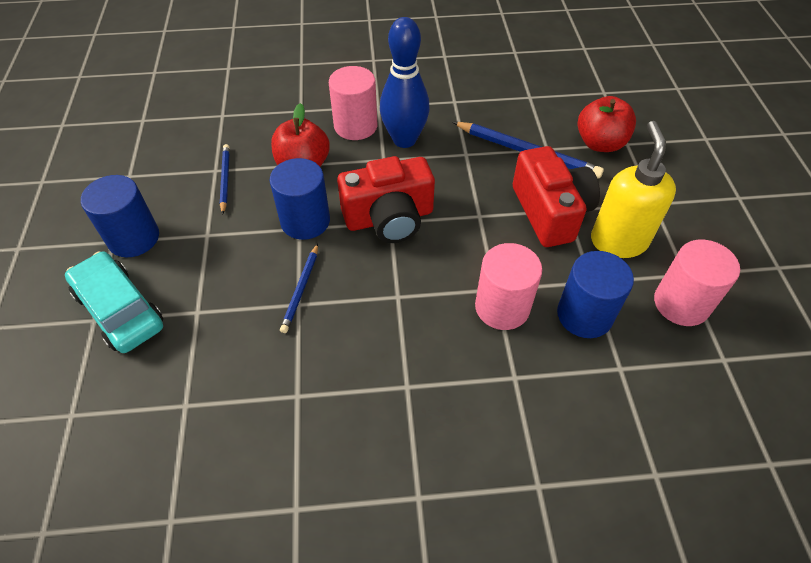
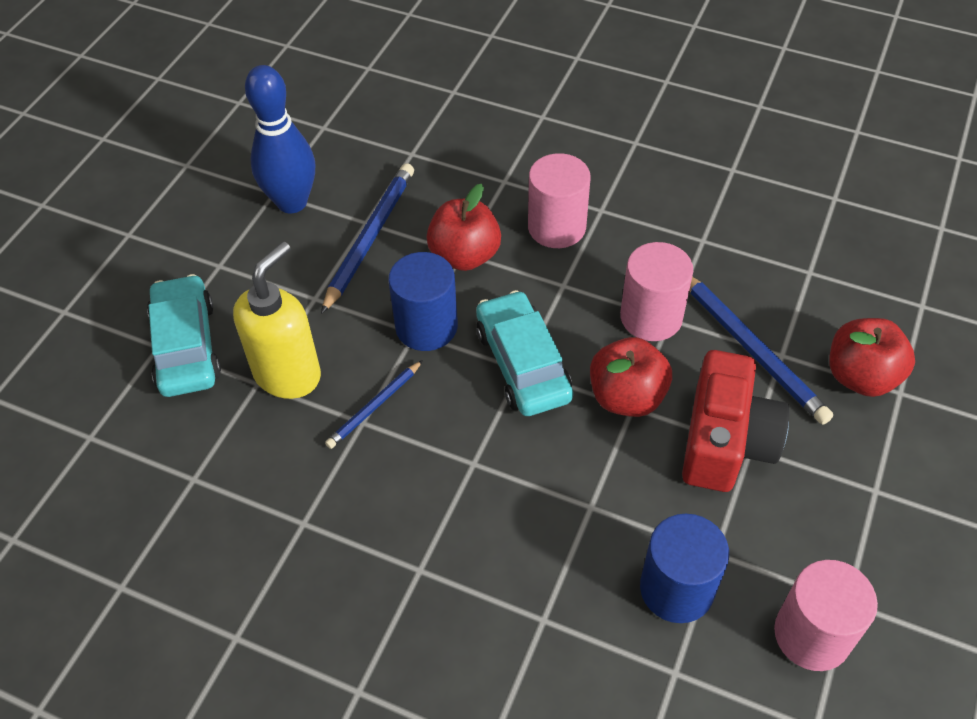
camera: 30 degrees right, 0 degrees up
blue cylinder [81,175,159,257] -> none
blue pencil [220,144,230,214] -> blue pencil [321,163,414,314], size x1.72
red camera [337,156,435,243] -> turquoise car [476,290,573,416]
blue bowling pin [380,17,430,148] -> blue bowling pin moved to [245,65,315,213]
pink cylinder [475,243,542,330] -> pink cylinder moved to [620,242,693,341]
yellow soap dispenser [591,121,676,258] -> yellow soap dispenser moved to [233,241,321,399]
none -> red apple [590,337,672,417]

